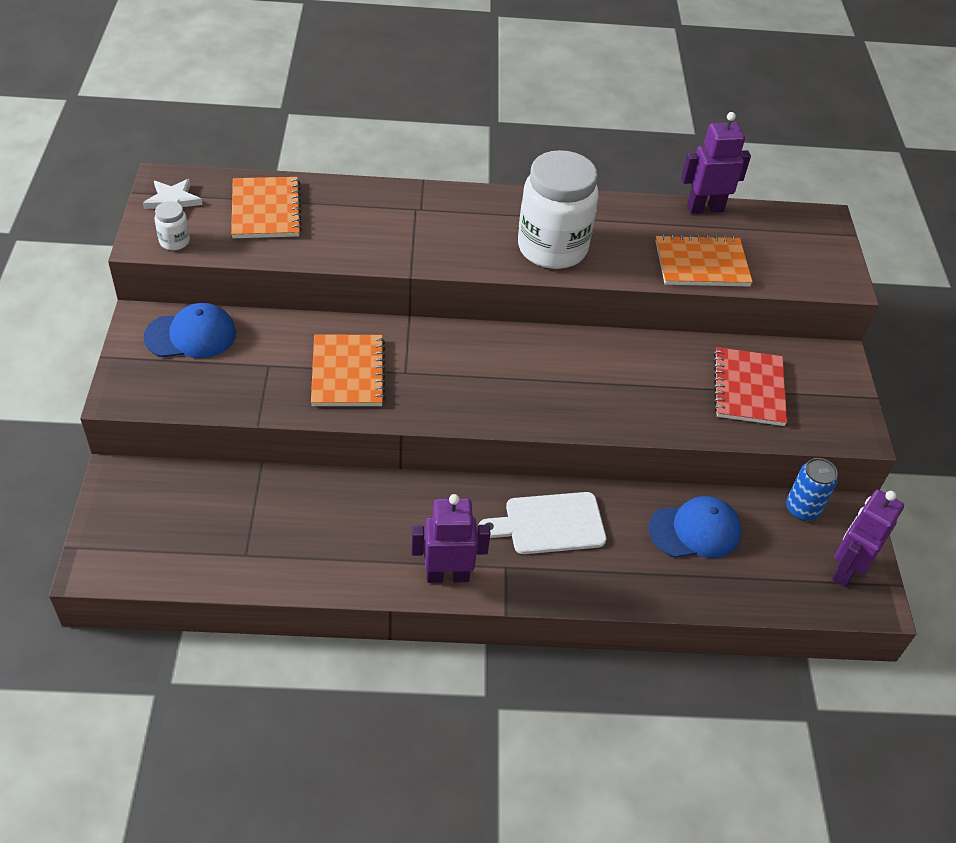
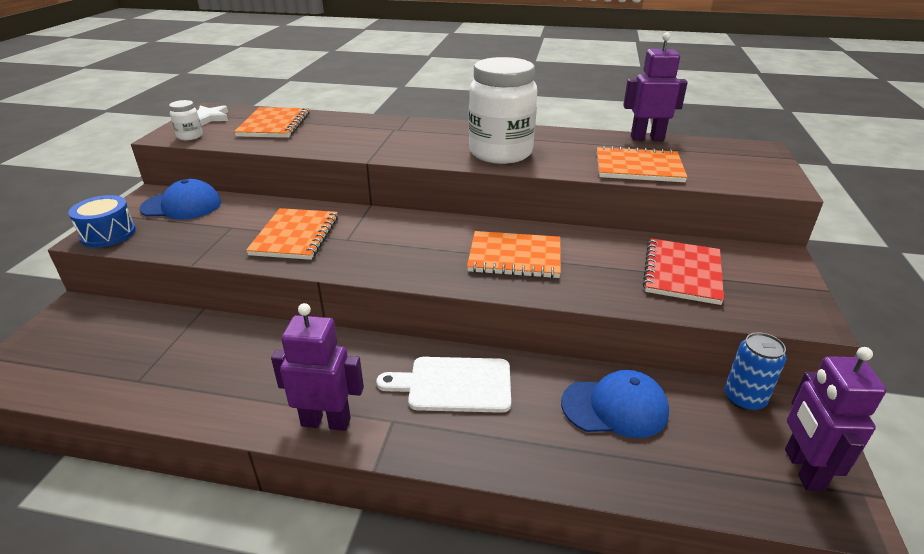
camera: 15 degrees right, 15 degrees down
purple robot [832,490,904,587] -> purple robot turned 45 degrees counterclockwise [785,347,887,491]
none -> blue drum [68,195,136,247]
none -> orange notebook [467,231,561,278]

